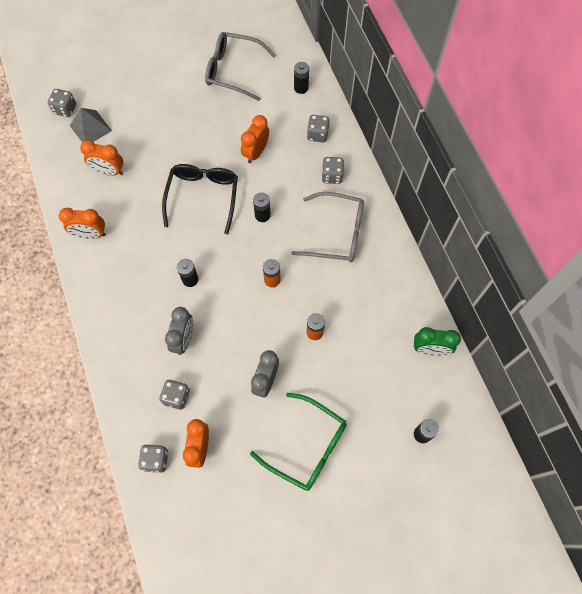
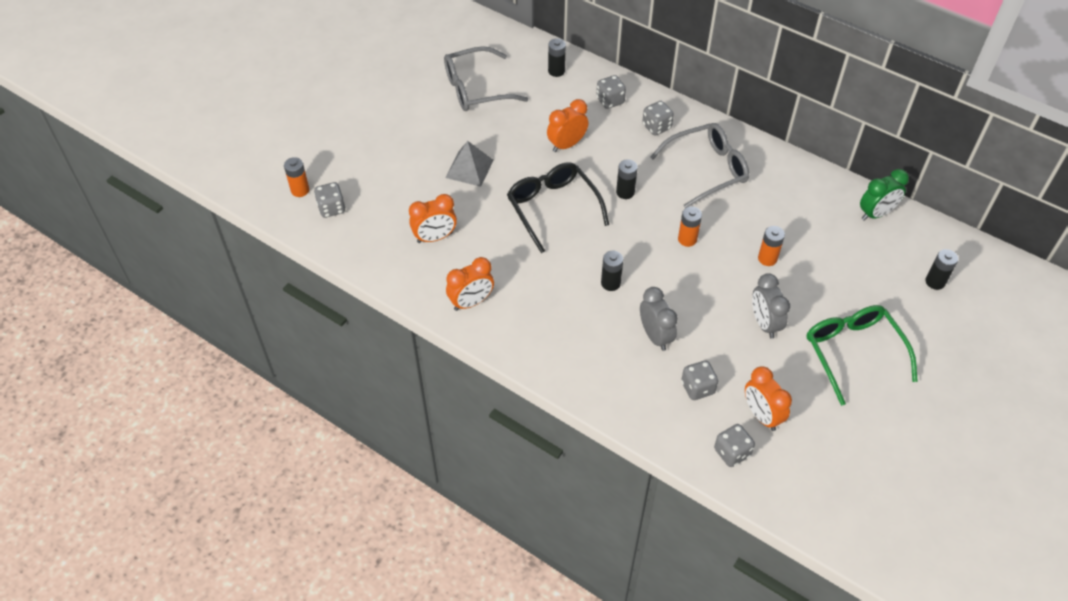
camera: 35 degrees left, 15 degrees down
grey pyramid [70,108,112,142] -> grey pyramid moved to [445,141,494,187]
orange clock [241,115,269,163] -> orange clock turned 60 degrees clockwise [547,99,589,152]
green glasses [250,393,347,491] -> green glasses turned 105 degrees counterclockwise [807,305,918,406]
none -> orange battery [284,157,309,197]

